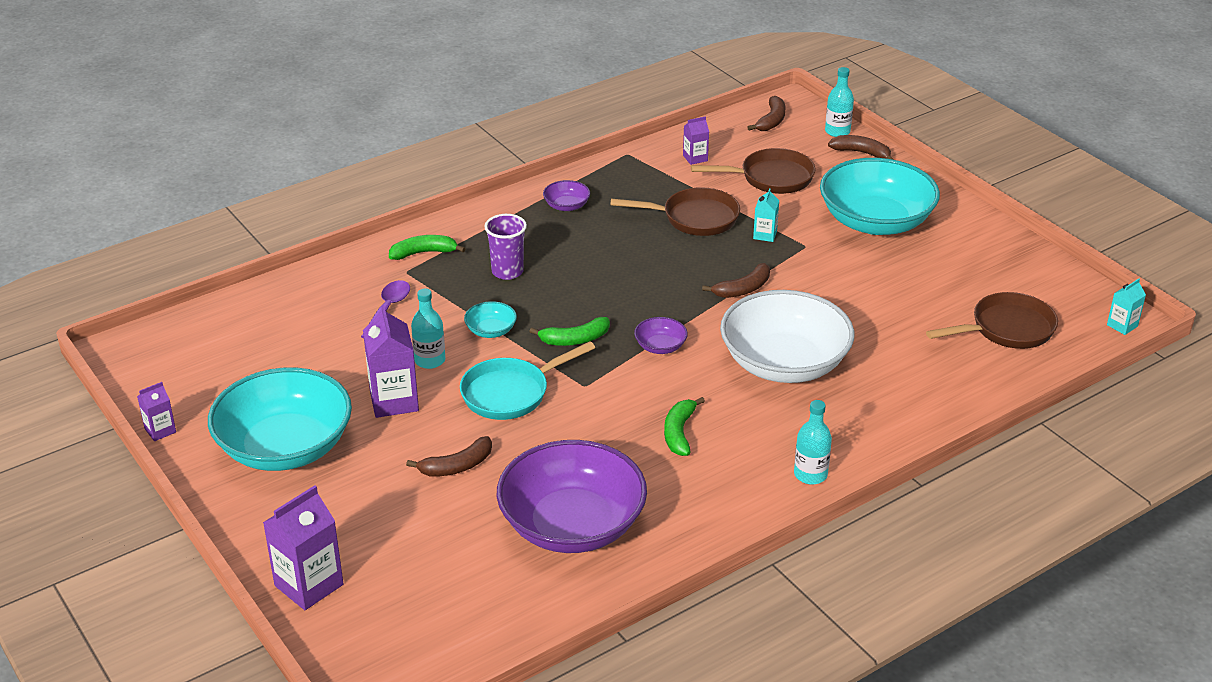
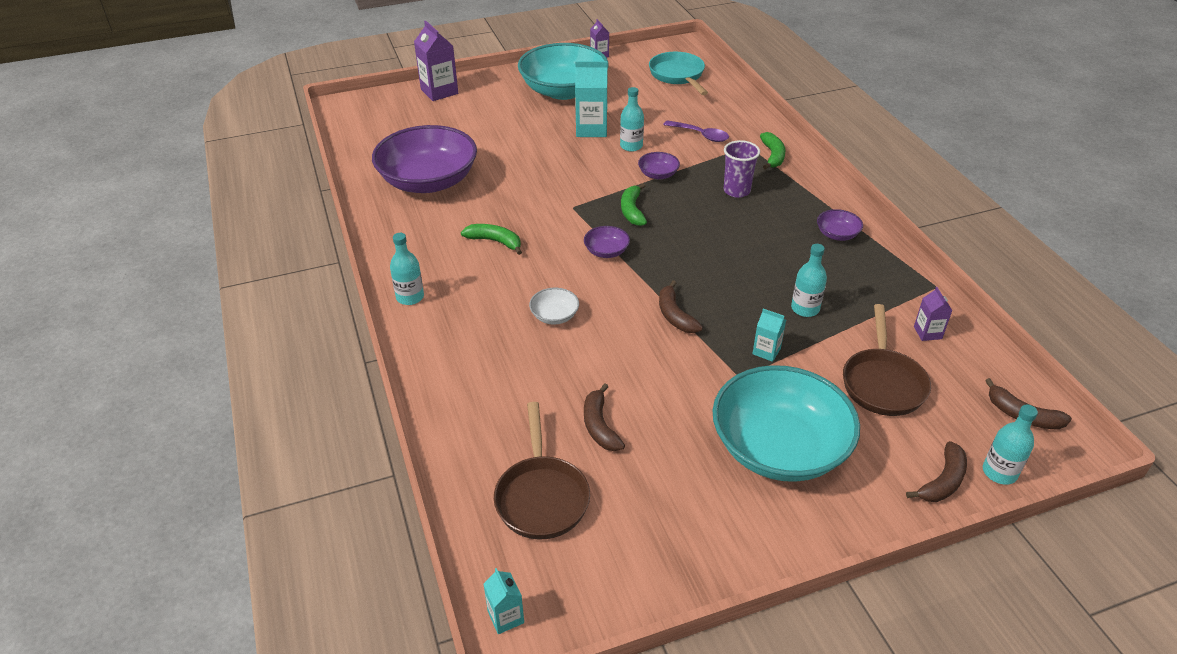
camera: 105 degrees right, 5 degrees up
purple carton [363,305,419,418] -> turquoise carton [575,61,608,137]
brown banana [406,436,492,477] -> brown banana moved to [584,384,625,451]
turquoise pan [460,341,595,420] -> turquoise pan moved to [649,52,708,95]
turquoise bowl [464,301,517,338] -> purple bowl [638,152,680,179]
brown pan [610,187,740,236] -> turquoise bottle [791,244,827,317]
white bowl [720,290,854,383] -> white bowl [529,288,579,324], size x0.41

